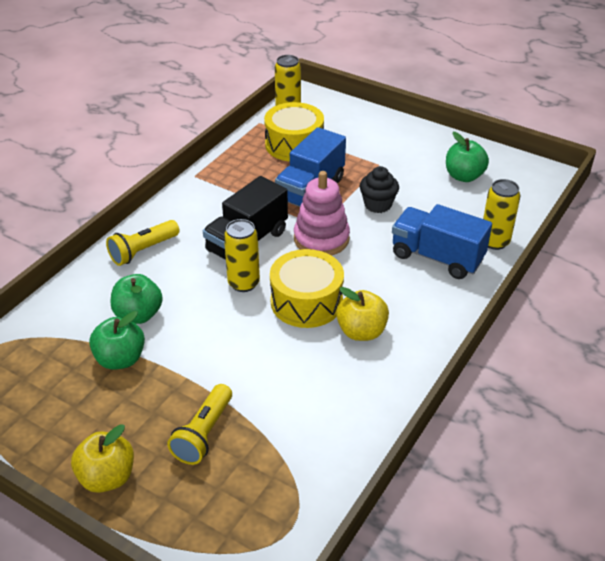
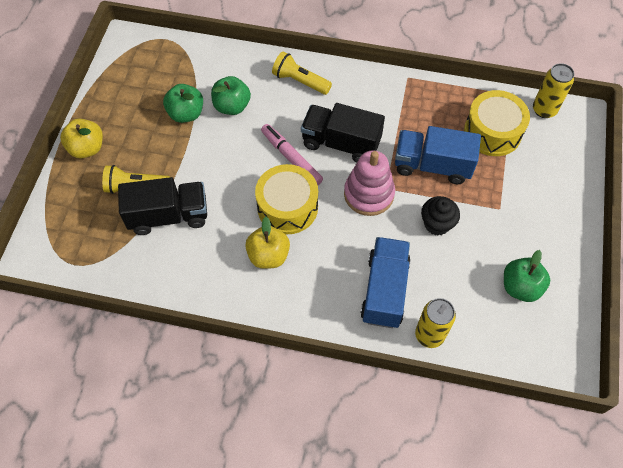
camera: 70 degrees right, 20 degrees up
yellow can [224,219,260,292] -> pink marker [261,124,323,185]
none -> black truck [118,177,207,235]

